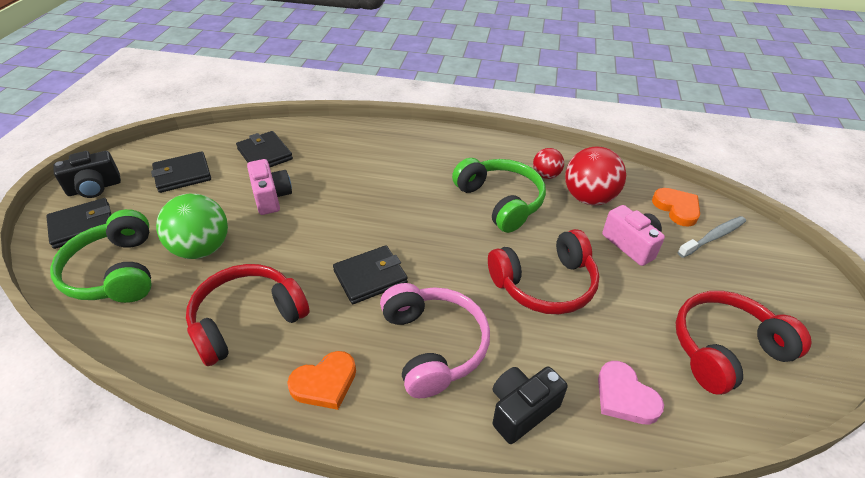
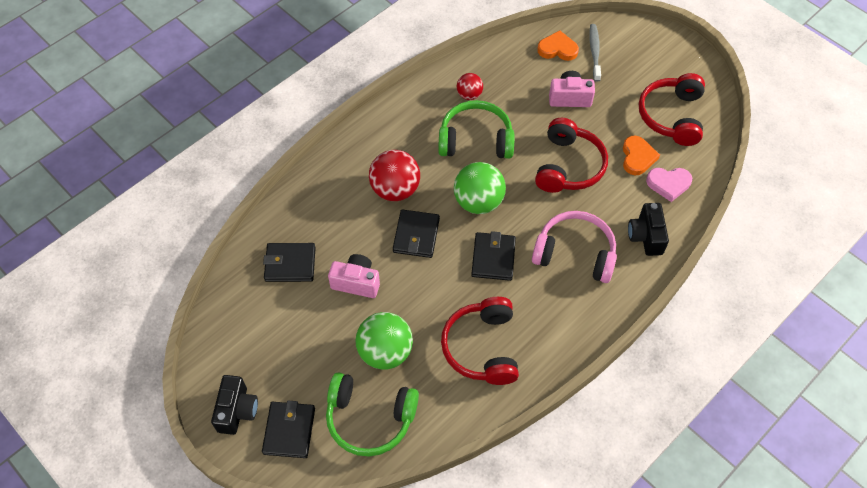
camera: 55 degrees left, 15 degrees up
black wallet [151,151,211,193] -> black wallet moved to [393,209,440,258]
orange heart [287,351,356,410] -> orange heart moved to [623,136,660,175]
red ball [565,147,626,205] -> red ball moved to [369,150,420,201]
none -> green ball [454,162,506,214]

